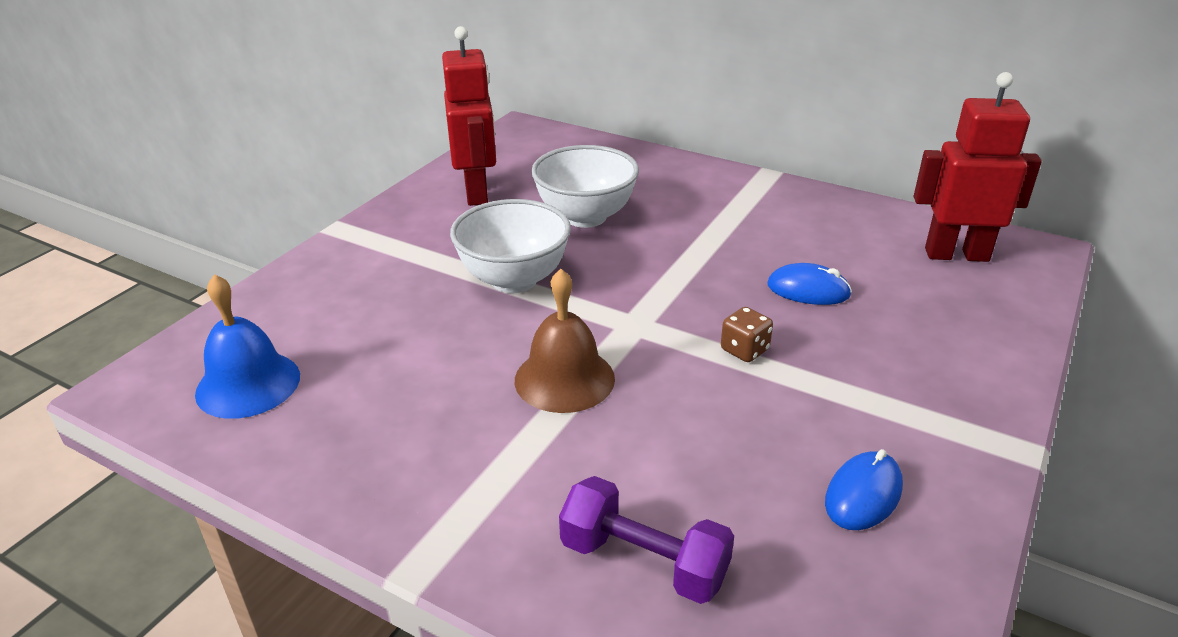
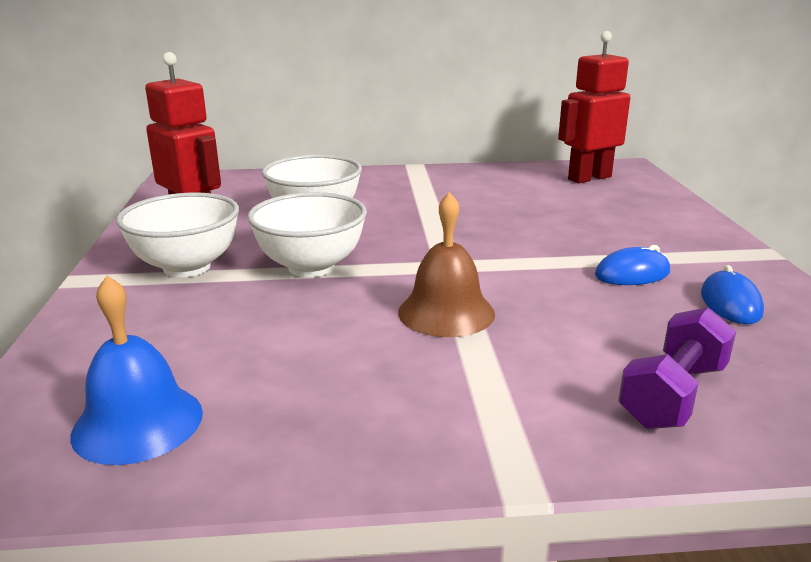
camera: 35 degrees left, 10 degrees down
purple dumbbell [559,476,734,604] -> purple dumbbell turned 45 degrees counterclockwise [618,307,736,429]
brown dice [721,307,773,362] -> none
blue mouse [767,263,852,305] -> blue mouse moved to [595,245,670,285]
none -> white bowl [116,193,239,277]

